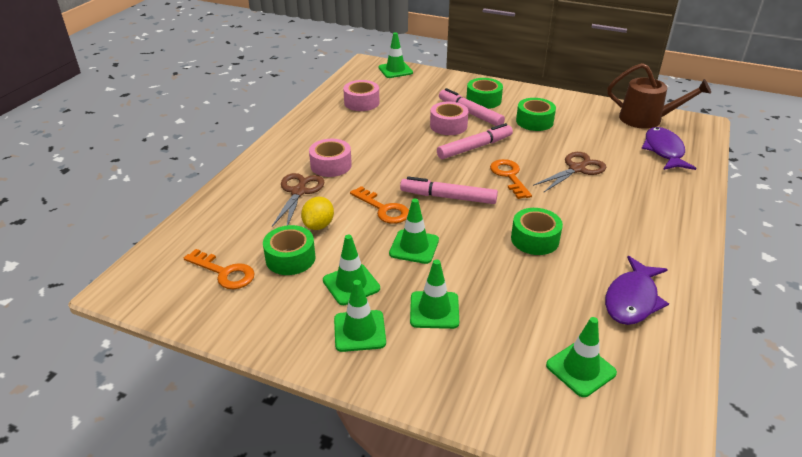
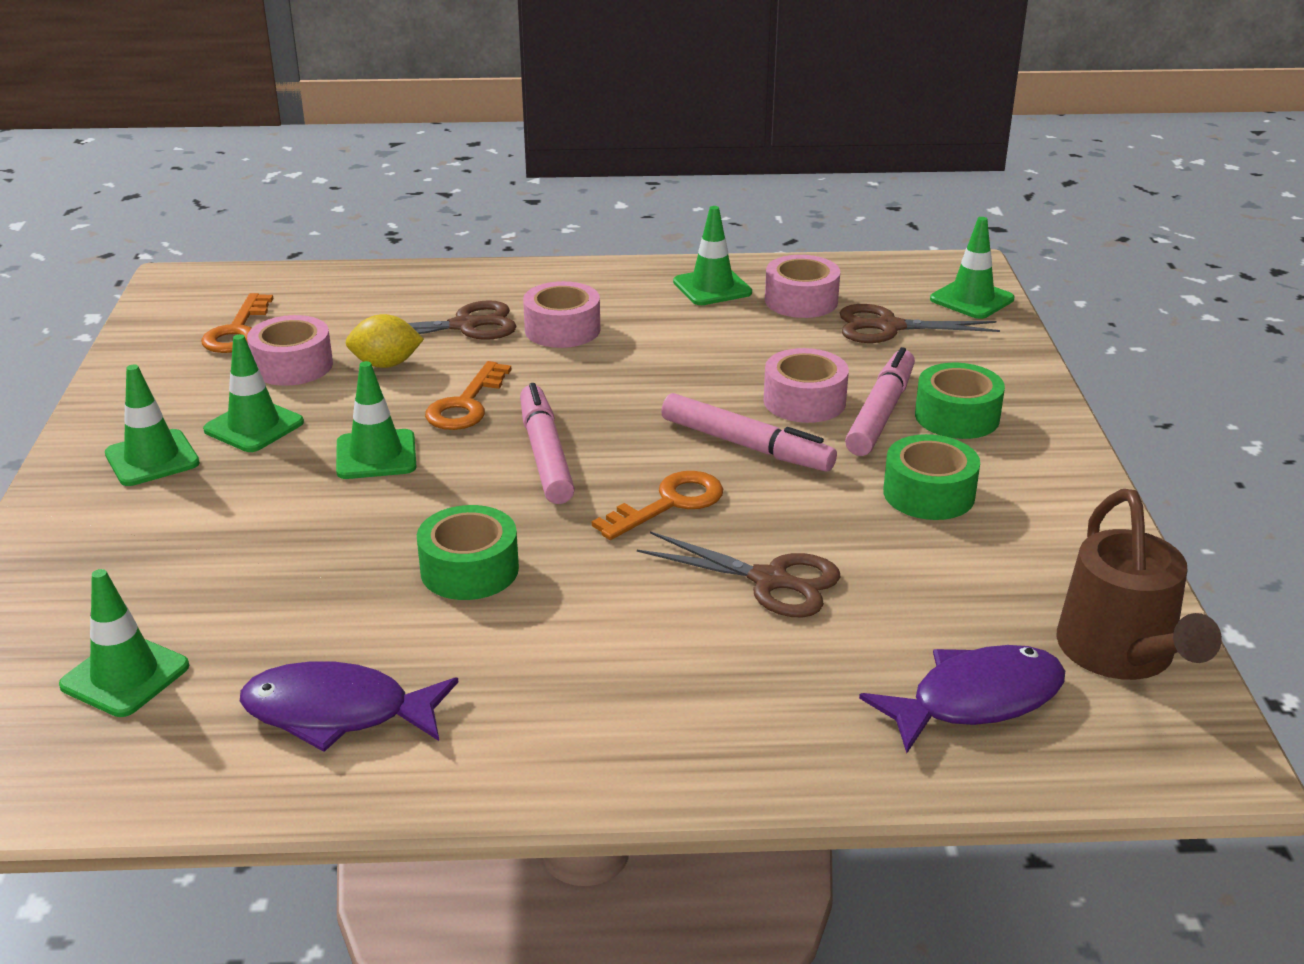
camera: 65 degrees right, 5 degrees down
green tape [263,225,316,275] -> pink tape [247,315,333,386]
green traffic cone [410,259,459,329] -> green traffic cone moved to [673,206,752,305]
none -> brown scissors [840,304,1000,343]

